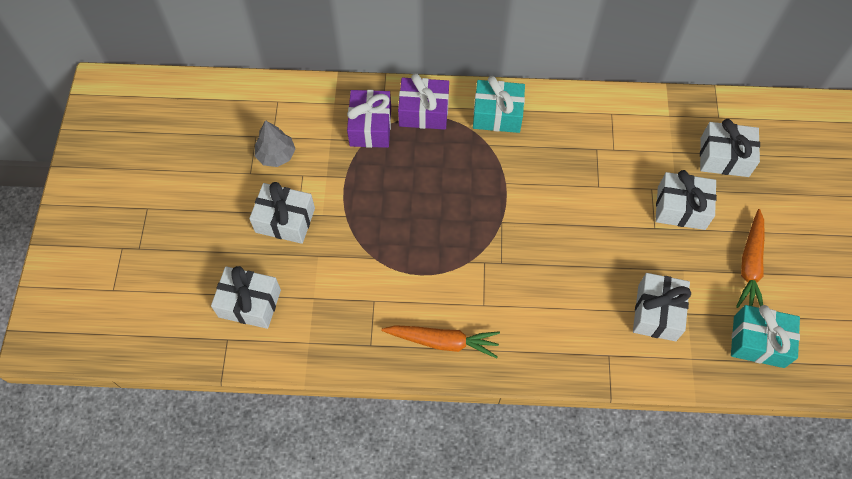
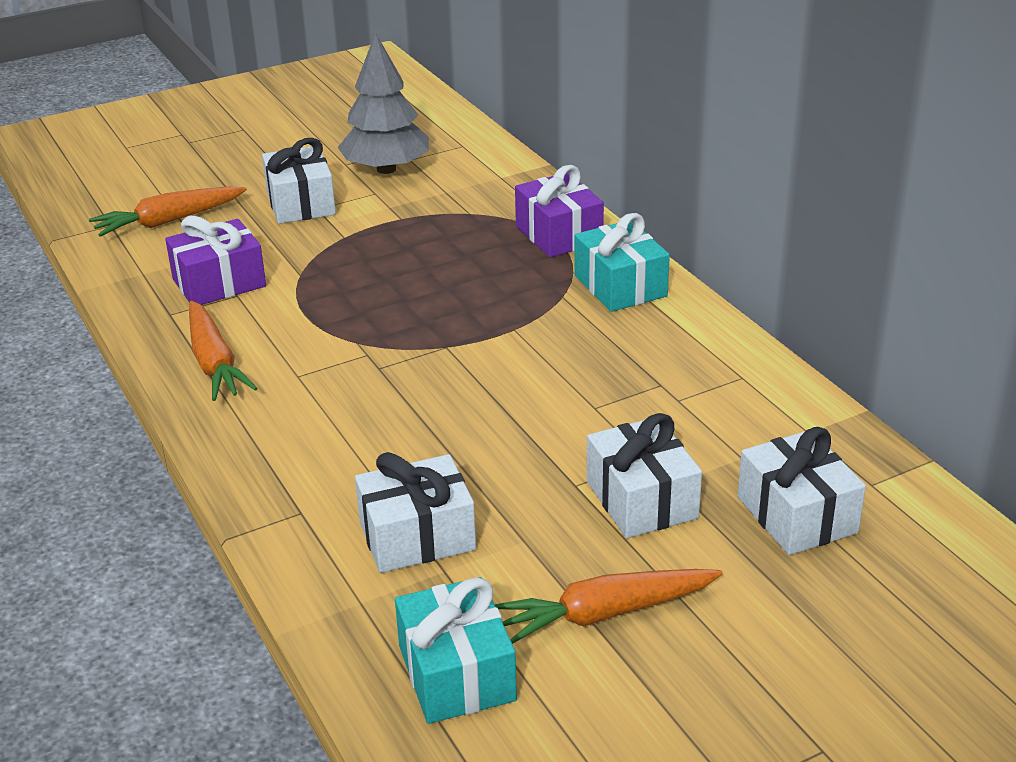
camera: 60 degrees right, 30 degrees down
white gift [211,266,281,329] -> orange carrot [89,186,247,237]
grey tree [254,120,296,167] -> grey tree [337,32,429,174], size x1.60
purple gift [347,90,391,148] -> purple gift moved to [165,216,266,305]

